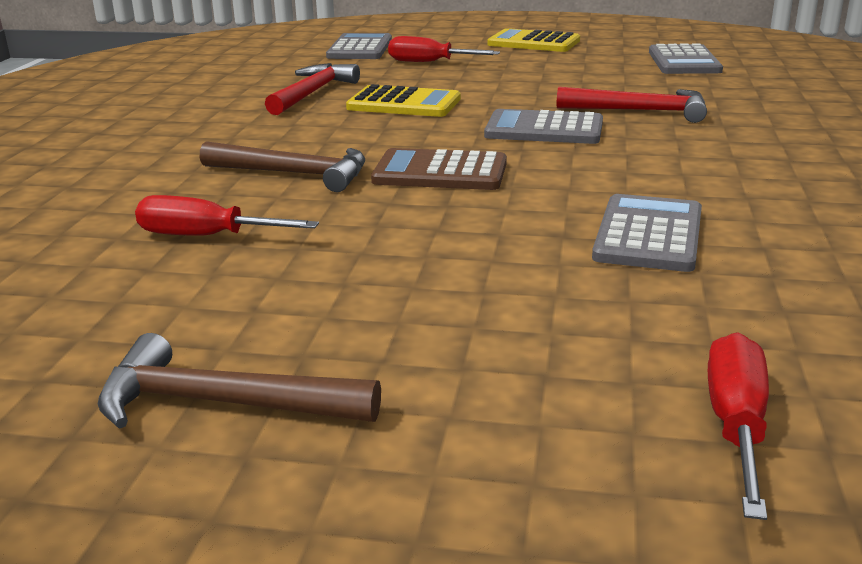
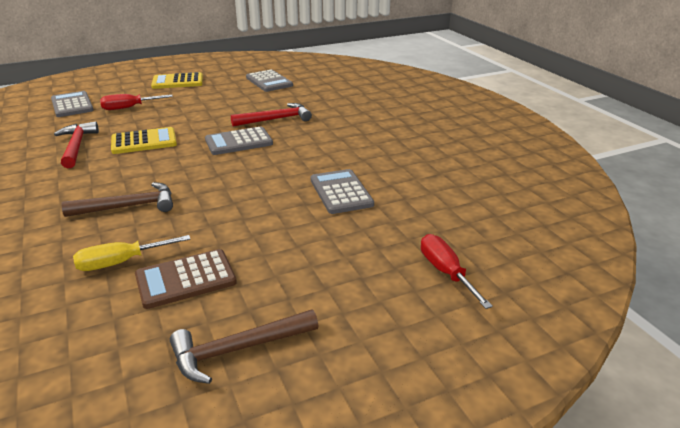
camera: 35 degrees left, 5 degrees up
red screwdriver [135,195,319,236] -> yellow screwdriver [73,235,190,271]
brown calculator [371,148,507,190] -> brown calculator moved to [135,249,237,309]

